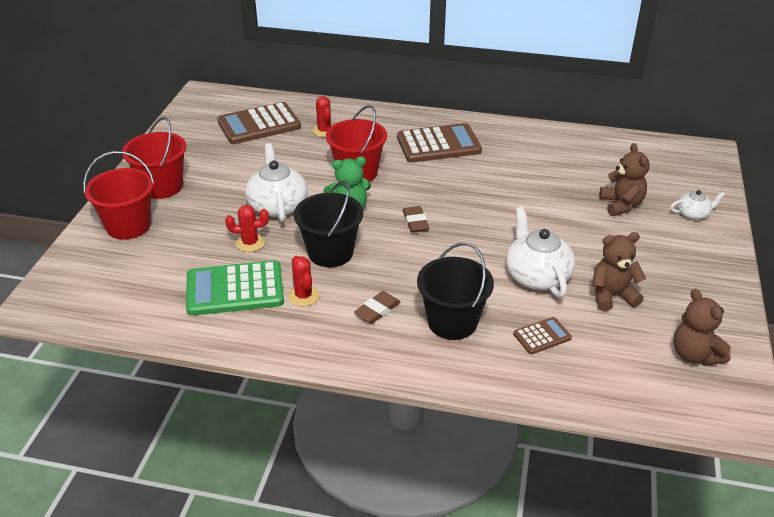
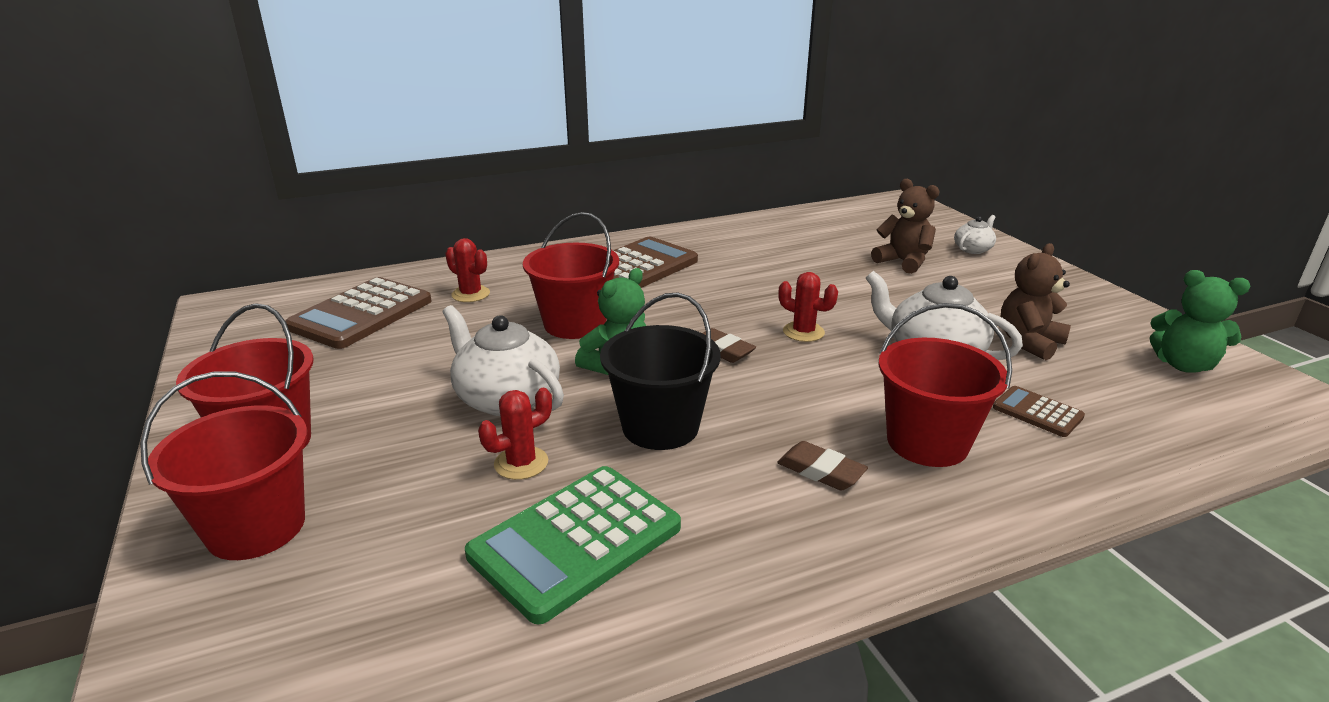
camera: 35 degrees left, 10 degrees down
red cactus [288,256,319,306] -> red cactus moved to [778,272,838,342]
brown eraser [354,291,401,323] -> brown eraser turned 60 degrees counterclockwise [777,441,868,490]
black bucket [417,242,494,340] -> red bucket [879,303,1012,467]
brown calculator [513,317,572,354] -> brown calculator turned 75 degrees counterclockwise [993,386,1085,437]
brown teddy bear [673,289,731,366] -> green teddy bear [1150,270,1250,373]

